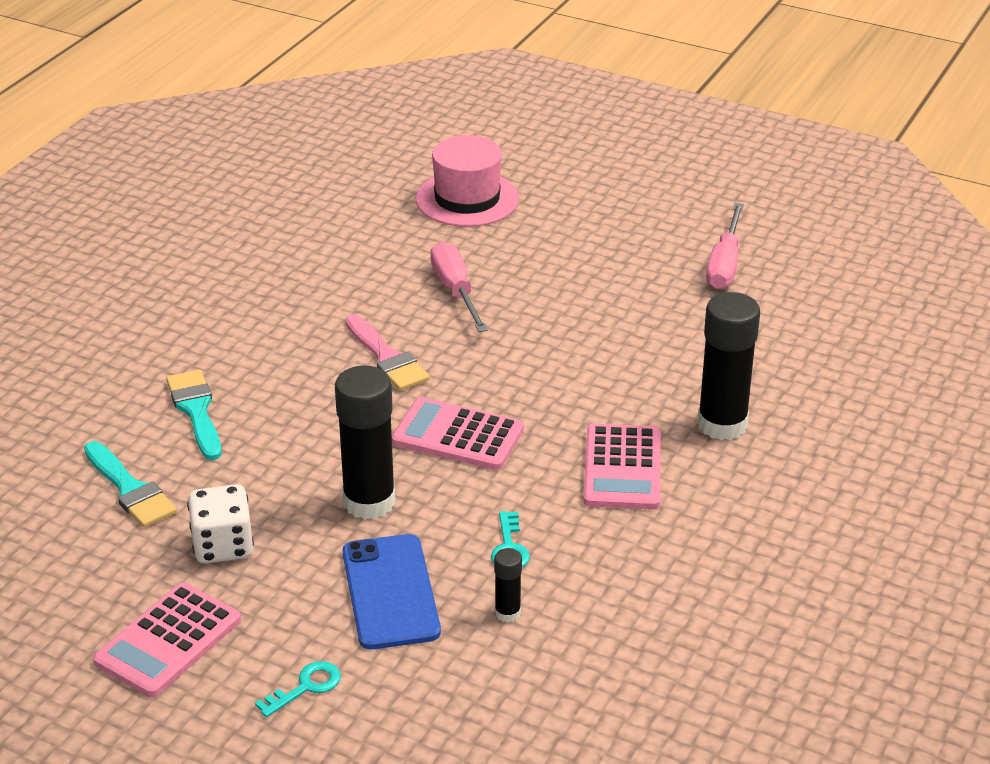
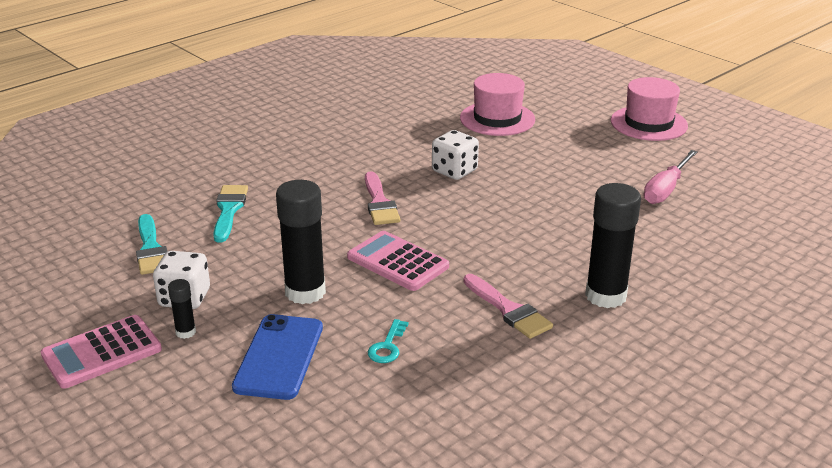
camera: 20 degrees right, 5 degrees down
turquoise key [255,661,341,717] -> none
pink screwdriver [430,241,488,332] -> white dice [432,130,479,180]
black glue stick [494,548,522,622] -> black glue stick moved to [168,279,196,339]
pink calculator [583,424,661,510] -> pink brush [463,274,553,339]
none -> pink hat [611,77,688,141]

